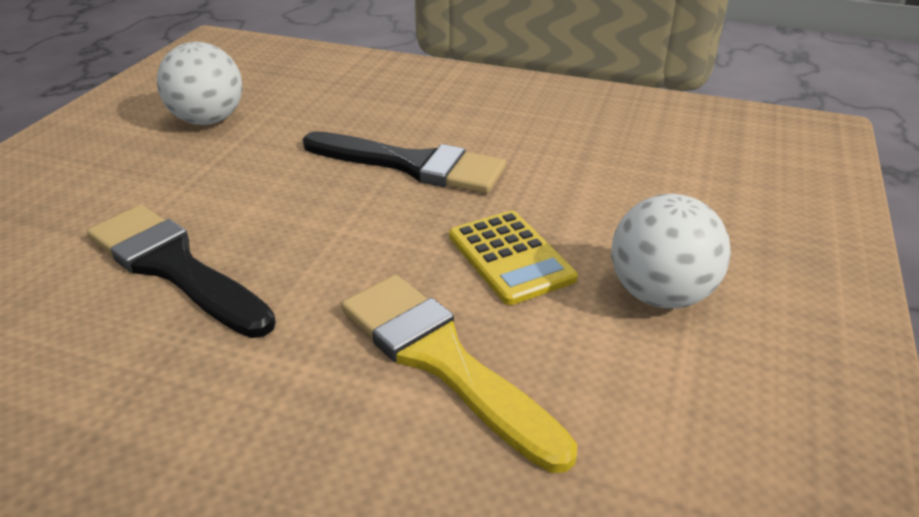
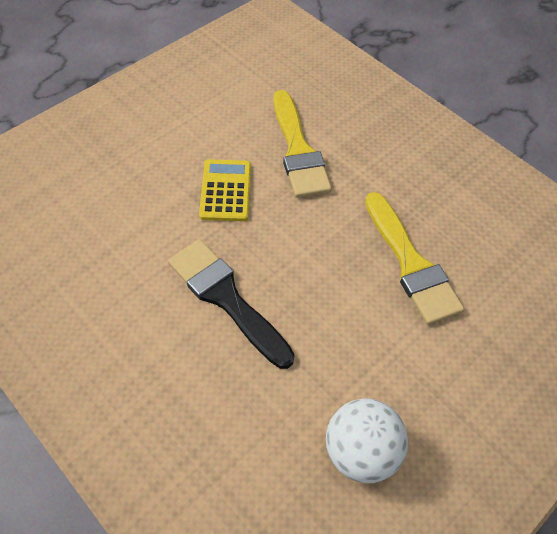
camera: 155 degrees left, 20 degrees up
black brush [87,205,276,338] -> yellow brush [365,192,464,325]
white ball [611,194,731,308] -> none

